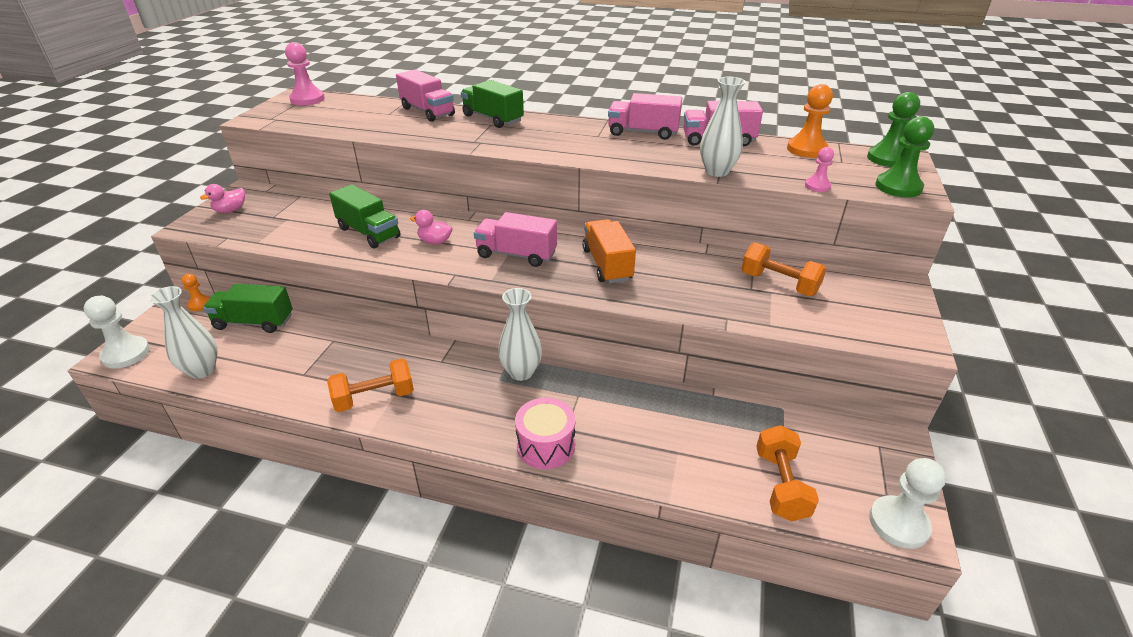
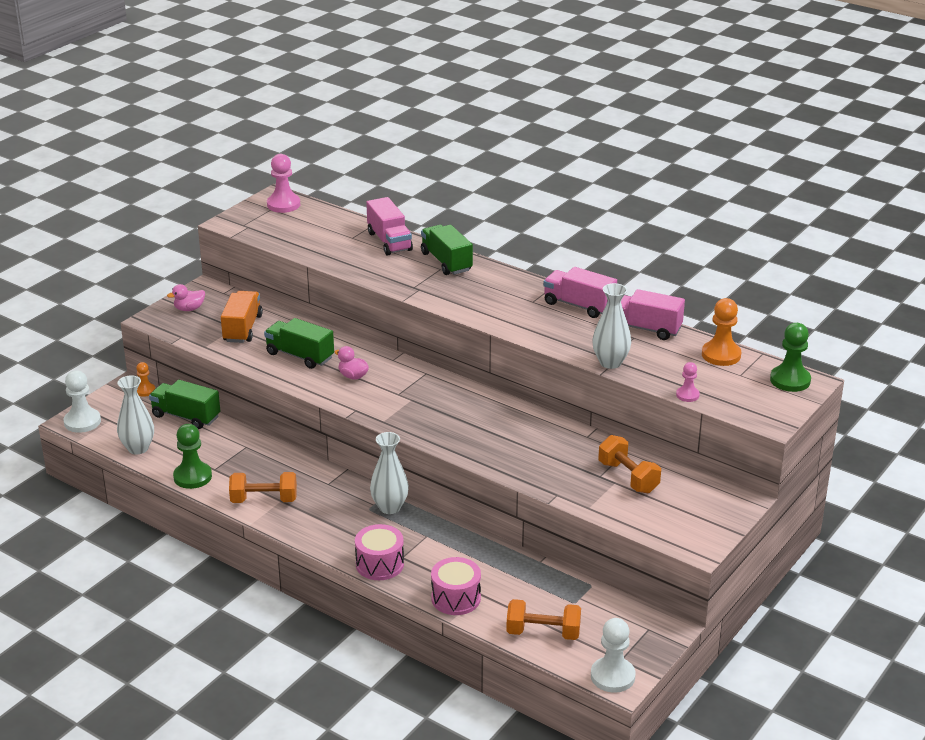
camera: 20 degrees right, 5 degrees down
green truck [329,184,401,248] -> green truck turned 150 degrees clockwise [264,318,334,369]
pink truck [474,212,557,267] -> none
orange truck [583,219,636,283] -> orange truck moved to [221,291,263,343]
orange dumbbell [756,425,819,521] -> orange dumbbell turned 75 degrees clockwise [506,599,581,640]
green pawn [876,116,934,198] -> green pawn moved to [173,424,212,489]
none -> pink drum [431,557,481,615]

